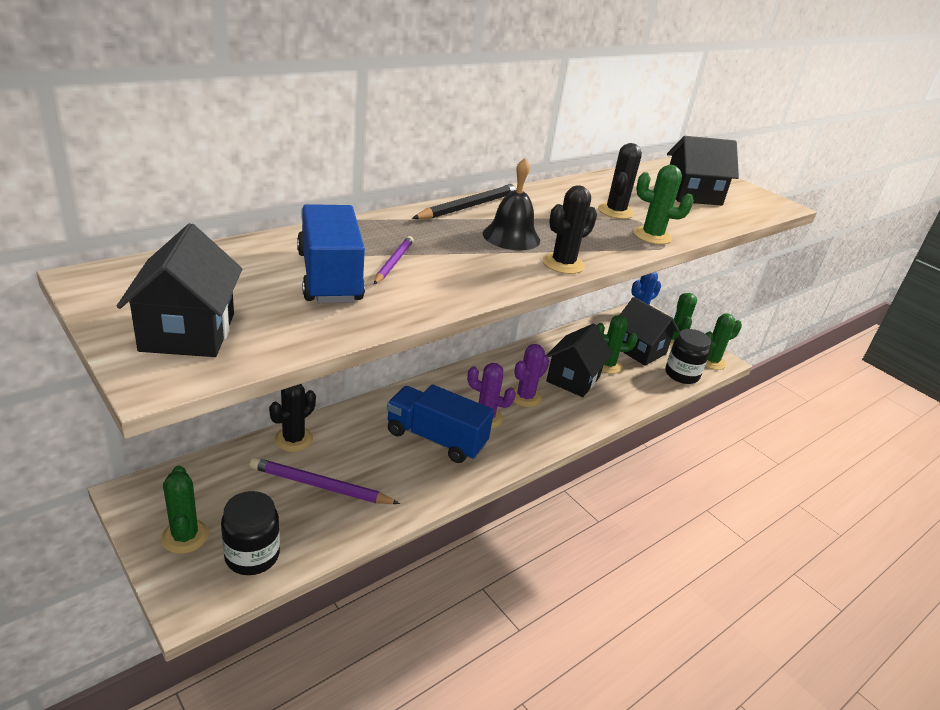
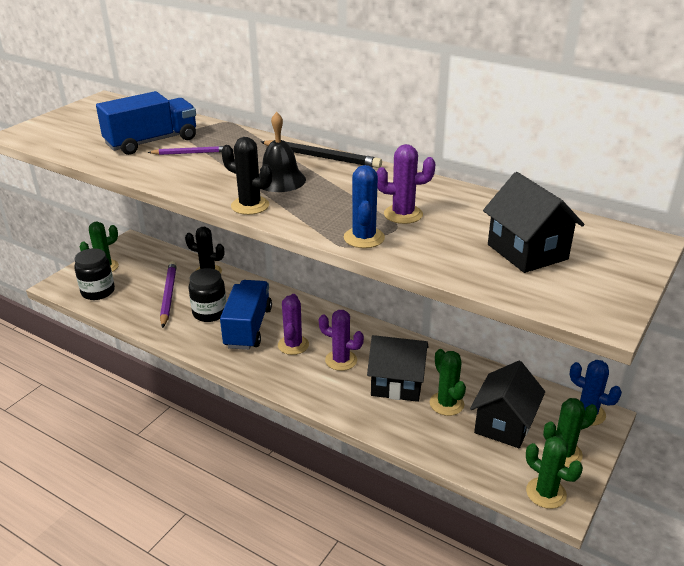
camera: 75 degrees right, 0 degrees up
black house [117,223,242,357] -> none
black cactus [598,143,642,219] -> purple cactus [376,144,435,224]
green cactus [634,165,694,244] -> blue cactus [344,165,385,248]
black jar [665,329,711,384] -> black jar moved to [189,268,227,322]

